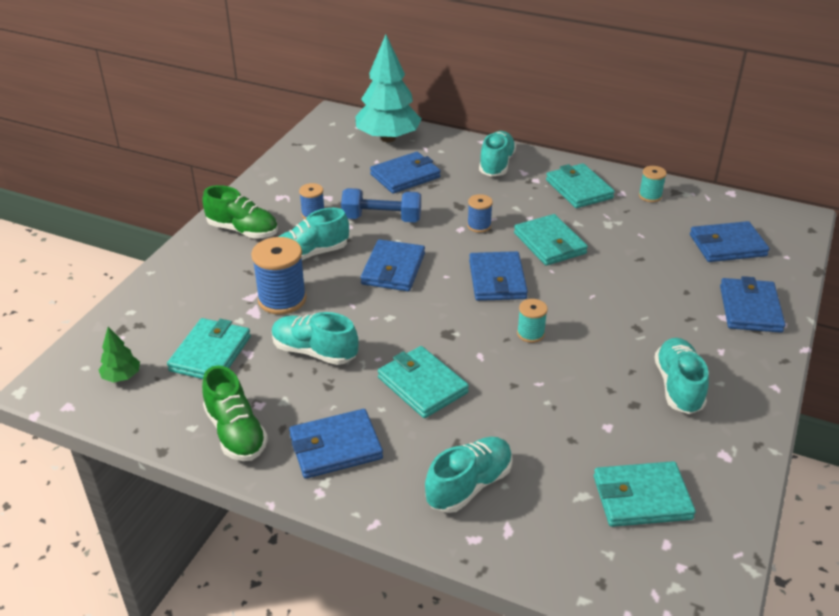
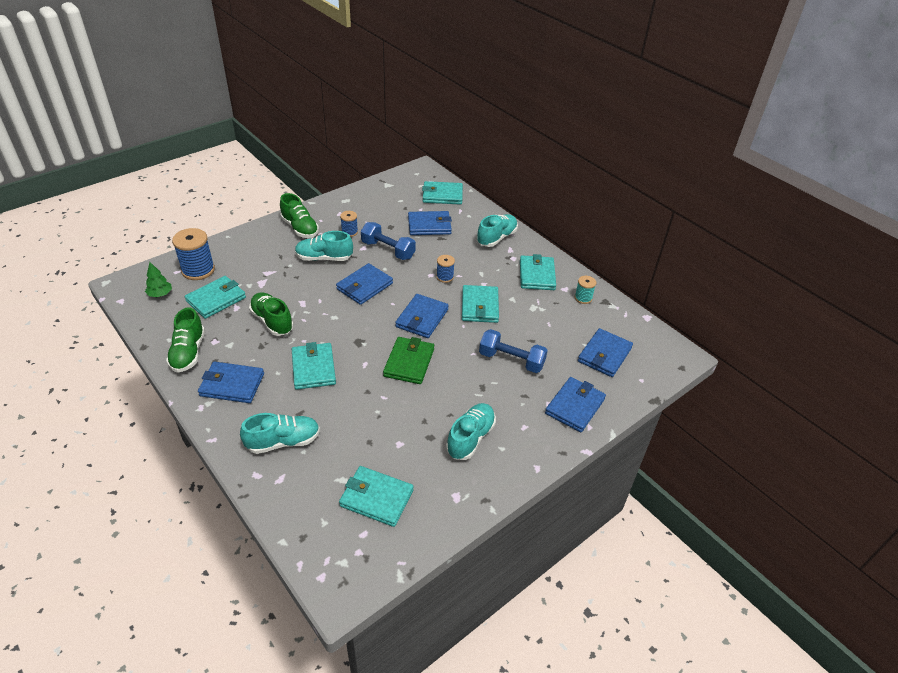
camera: 25 degrees right, 5 degrees up
blue spool [251,237,306,314] -> blue spool moved to [172,228,215,280]
turquoise shoe [272,312,359,365] -> green shoe [249,292,294,336]
turquoise tree [355,34,422,142] -> turquoise wallet [422,181,463,205]
turquoise spool [517,299,548,343] -> green wallet [383,337,434,384]
blue wallet [690,221,770,262] -> blue wallet turned 75 degrees counterclockwise [578,328,633,377]
none -> blue dumbbell [479,329,548,373]

